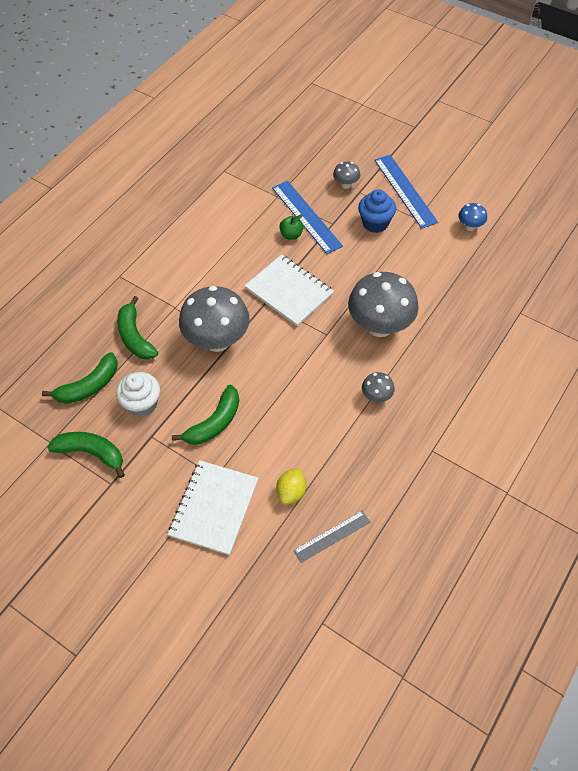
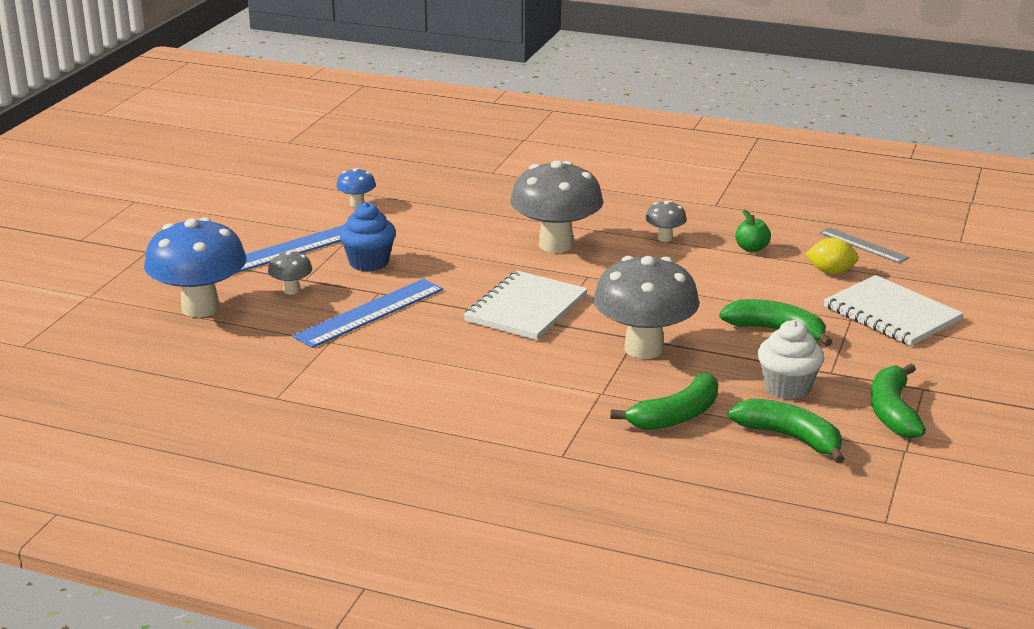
camera: 105 degrees left, 30 degrees down
white notebook [168,460,258,555] -> white notebook turned 45 degrees clockwise [824,275,964,346]
green apple [279,214,303,240] -> green apple moved to [735,209,771,252]
none -> blue mushroom [144,217,247,317]

